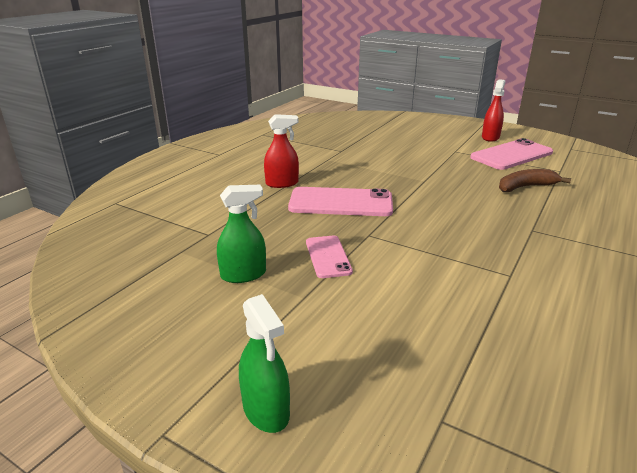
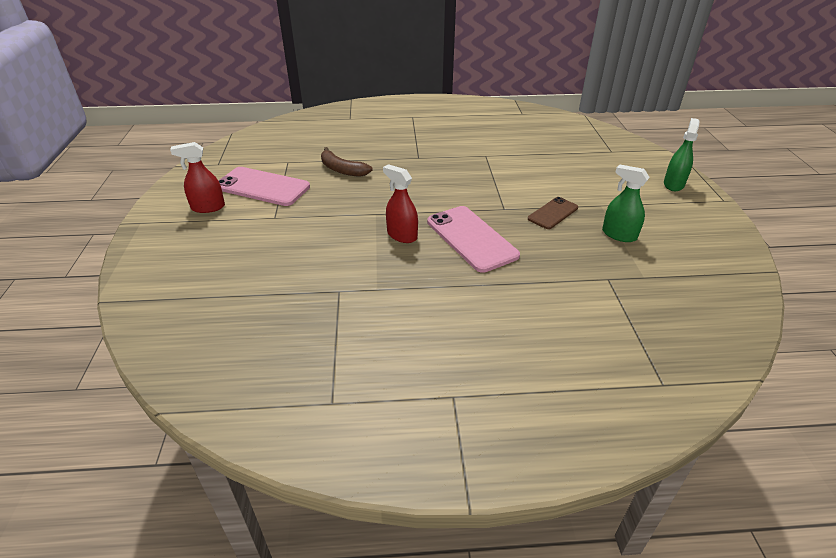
camera: 125 degrees left, 10 degrees up
red spray bottle [264,114,299,188] -> red spray bottle moved to [383,164,418,243]
pink phone [306,236,353,278] -> brown phone [528,197,578,229]

